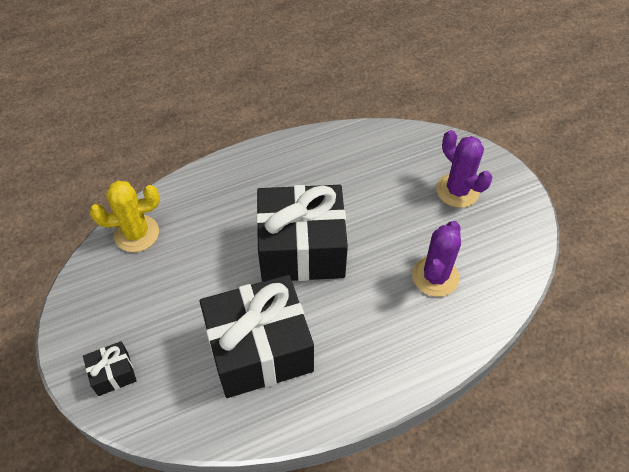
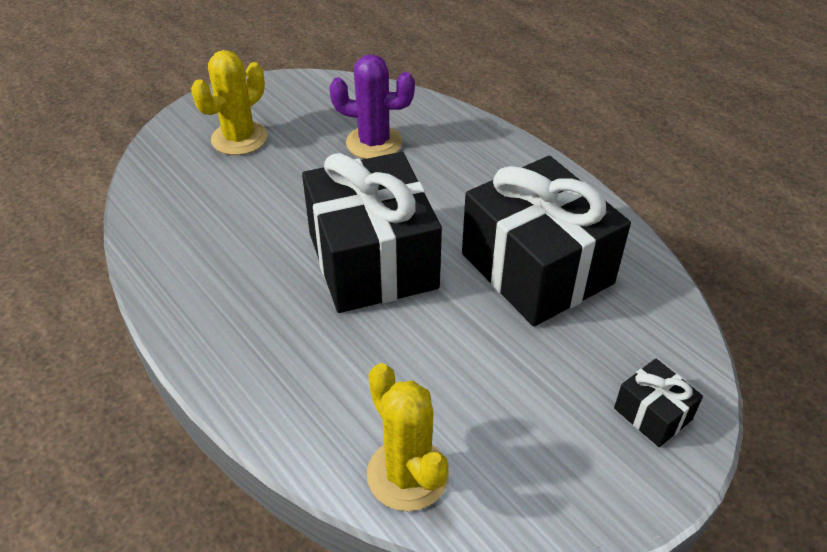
camera: 105 degrees left, 10 degrees down
purple cactus [436,130,493,208] -> yellow cactus [191,50,267,155]

